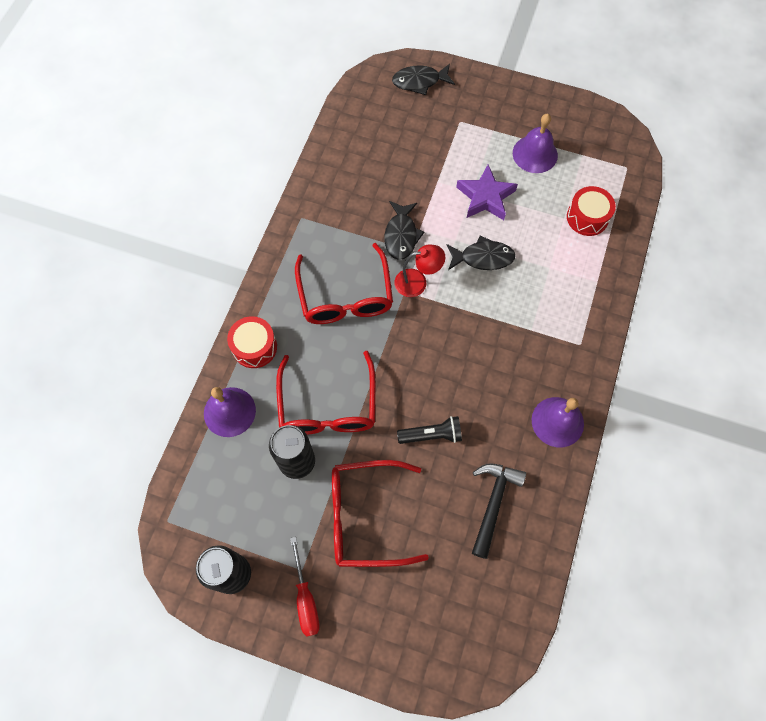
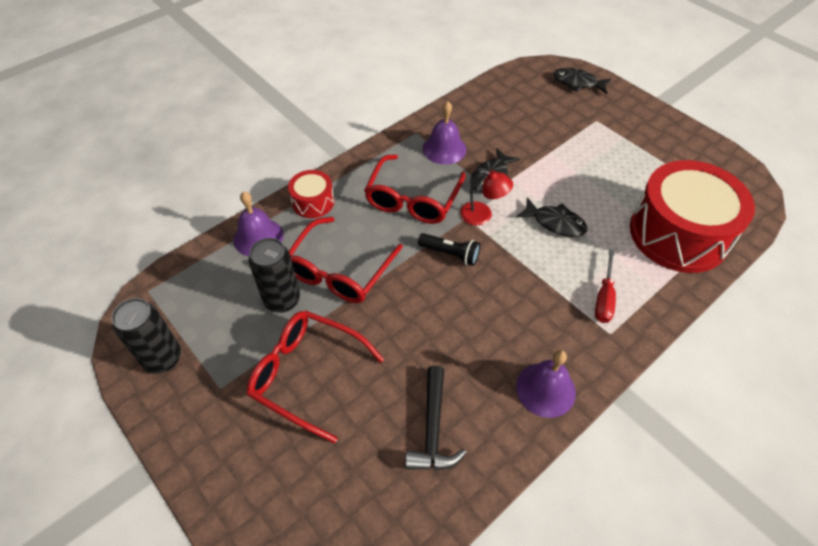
camera: 30 degrees right, 15 degrees down
red screwdriver [290,537,320,637] -> red screwdriver moved to [595,249,616,323]
black flashlight [397,416,462,444] -> black flashlight moved to [418,233,480,266]
purple star [456,165,518,220] -> none
black hammer [472,463,526,559] -> black hammer turned 135 degrees clockwise [405,366,467,470]
purple bell [513,114,558,173] -> purple bell moved to [423,101,467,165]
red drum [567,186,616,236] -> red drum [630,160,755,273], size x2.18

